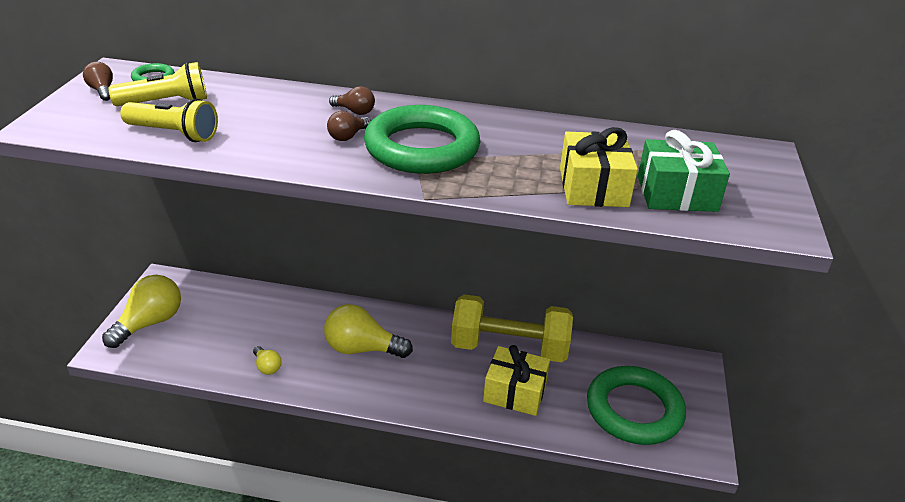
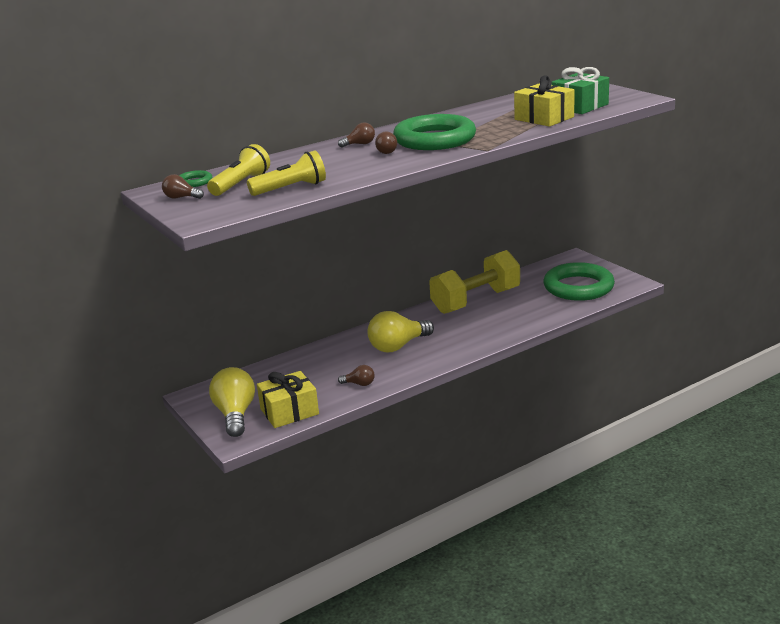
camera: 40 degrees left, 10 degrees down
yellow light bulb [253,346,282,375] -> brown light bulb [338,365,375,386]
yellow gift [483,345,550,416] -> yellow gift moved to [257,371,319,428]

